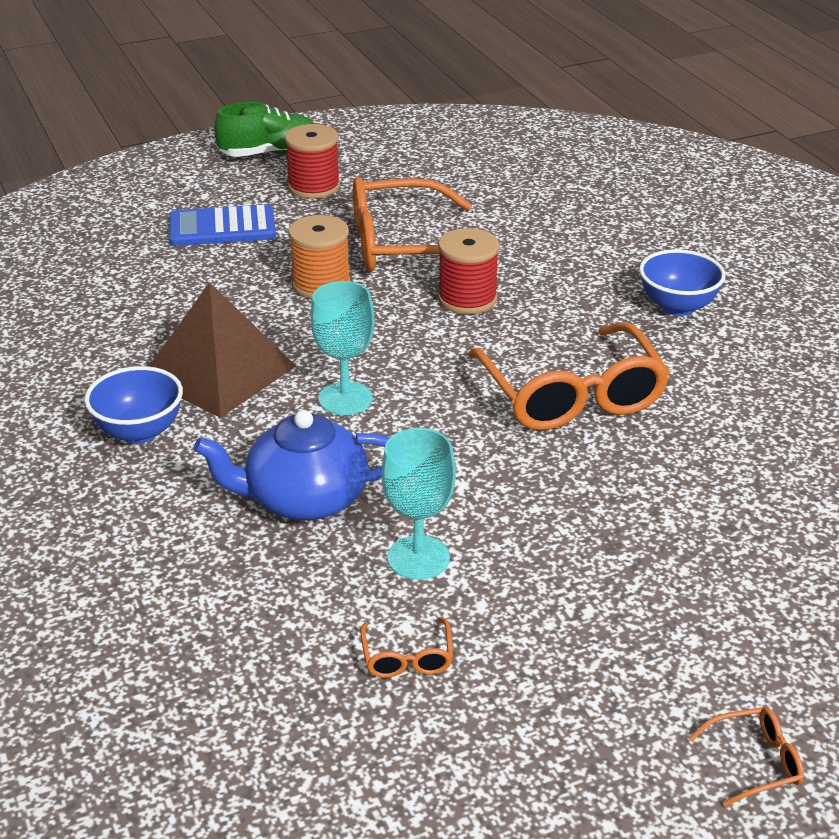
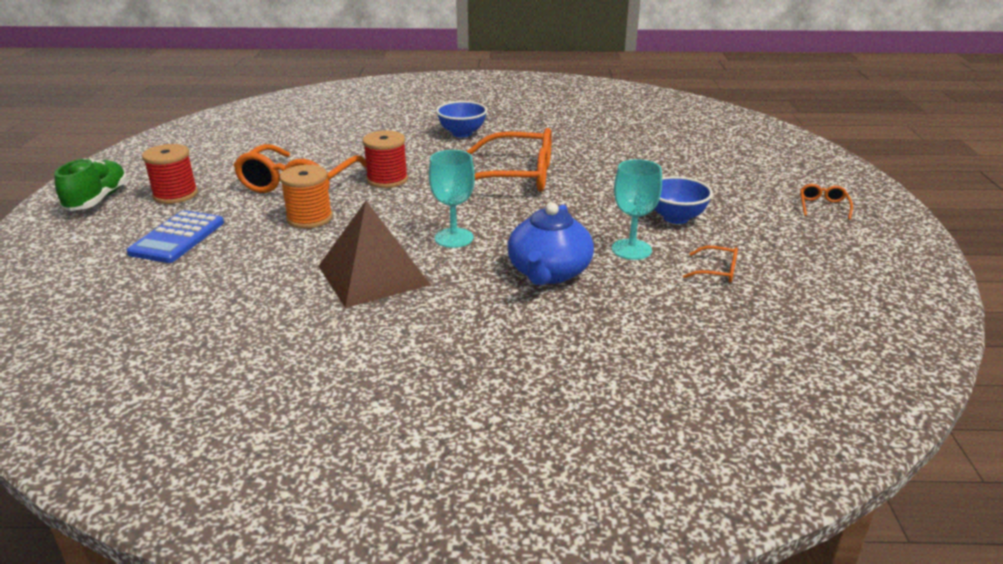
camera: 65 degrees left, 5 degrees down
blue bowl [84,366,183,444] -> blue bowl moved to [654,176,713,224]

